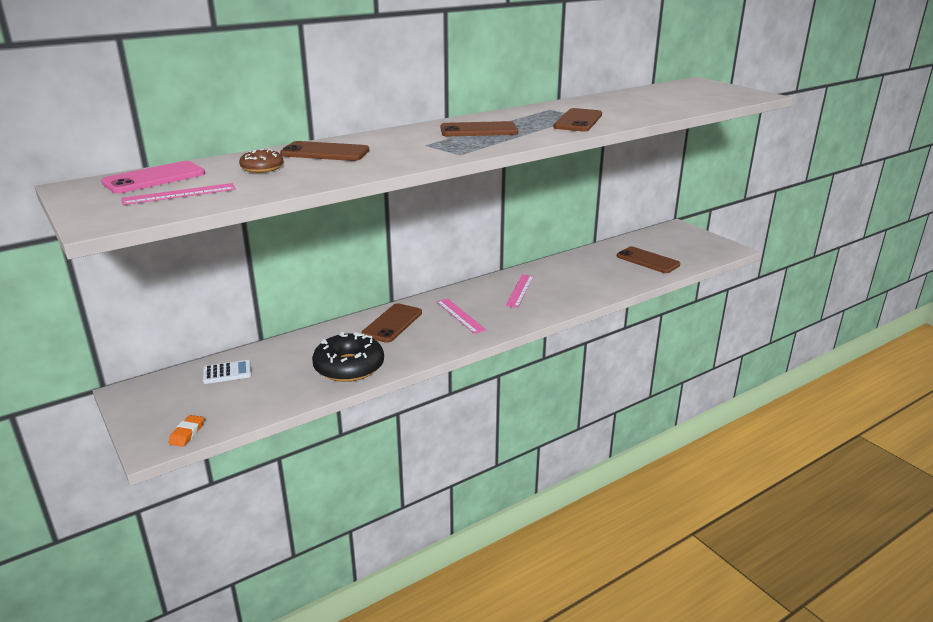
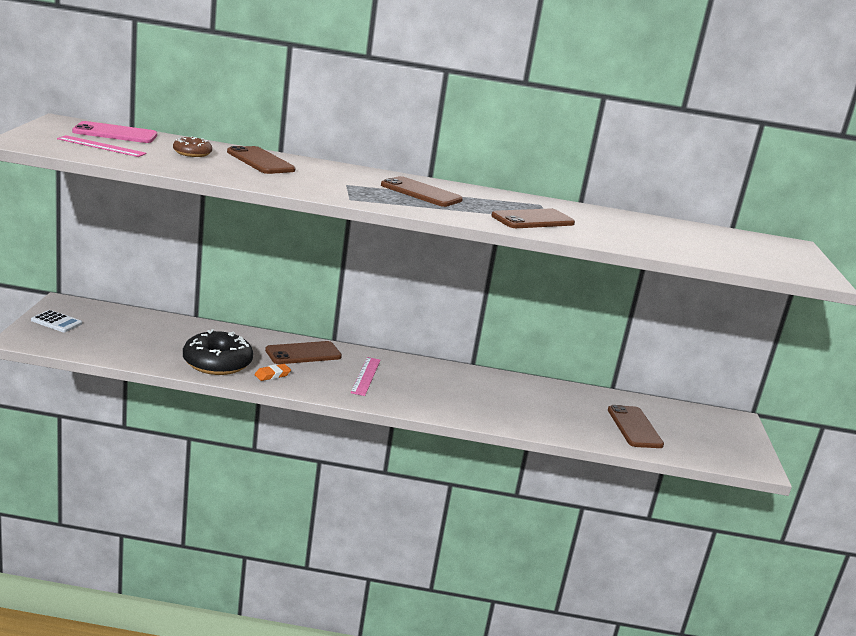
camera: 35 degrees right, 5 degrees down
orange eraser [169,415,204,447] -> orange eraser moved to [254,364,291,381]
white calculator [203,360,251,384] -> white calculator moved to [31,310,82,332]
pink ruler [505,275,534,308] -> none

